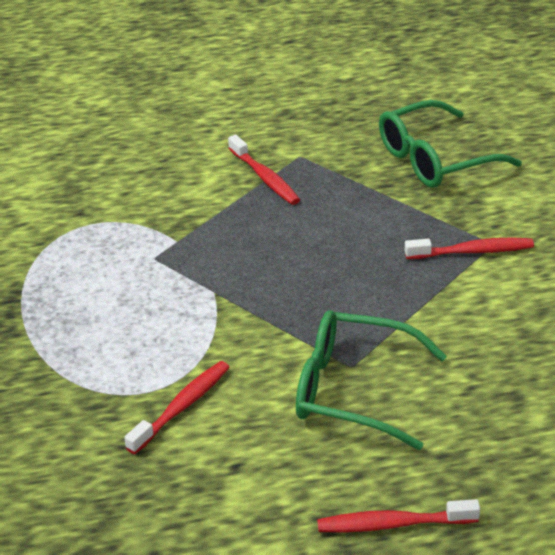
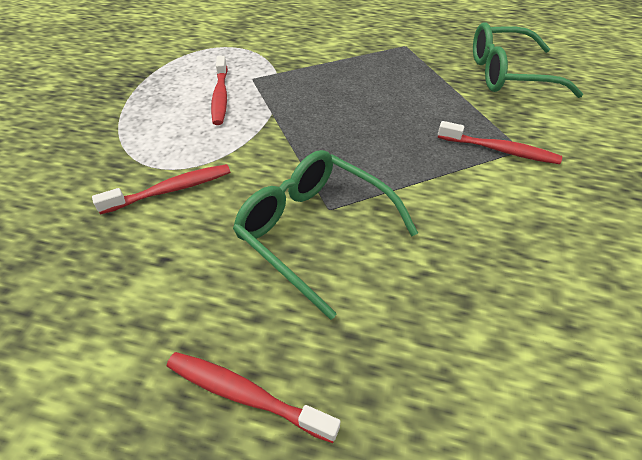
camera: 25 degrees right, 10 degrees up
red toothbrush [228,135,300,205] -> red toothbrush moved to [211,56,228,125]

